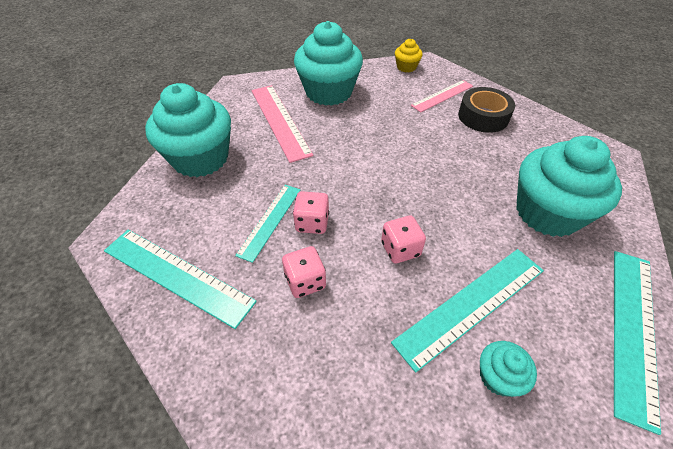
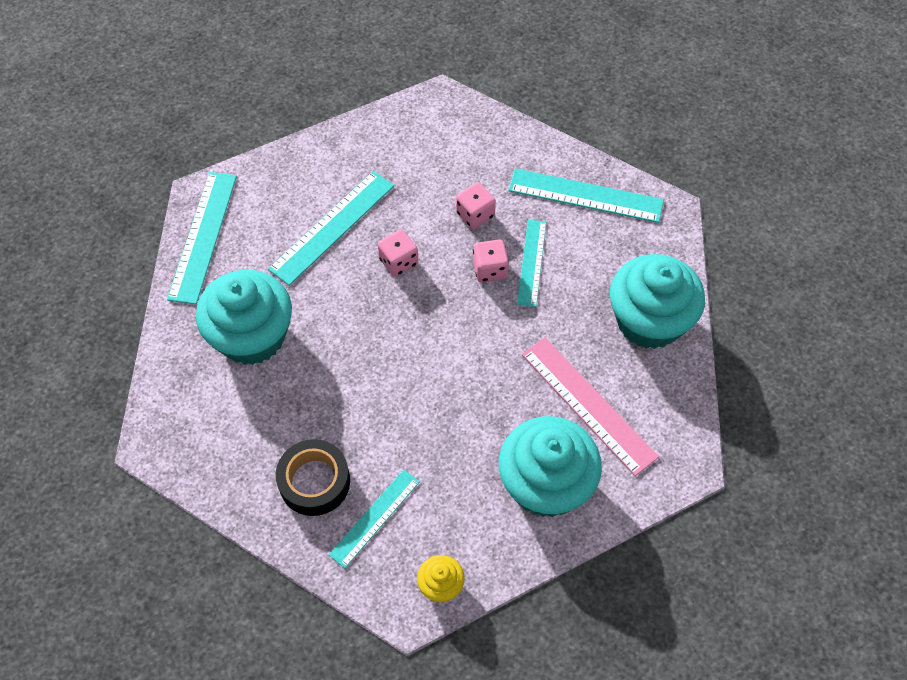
camera: 165 degrees right, 10 degrees up
pink ruler [411,80,473,112] -> turquoise ruler [329,469,420,568]
turquoise cupcake [480,341,537,397] -> none

